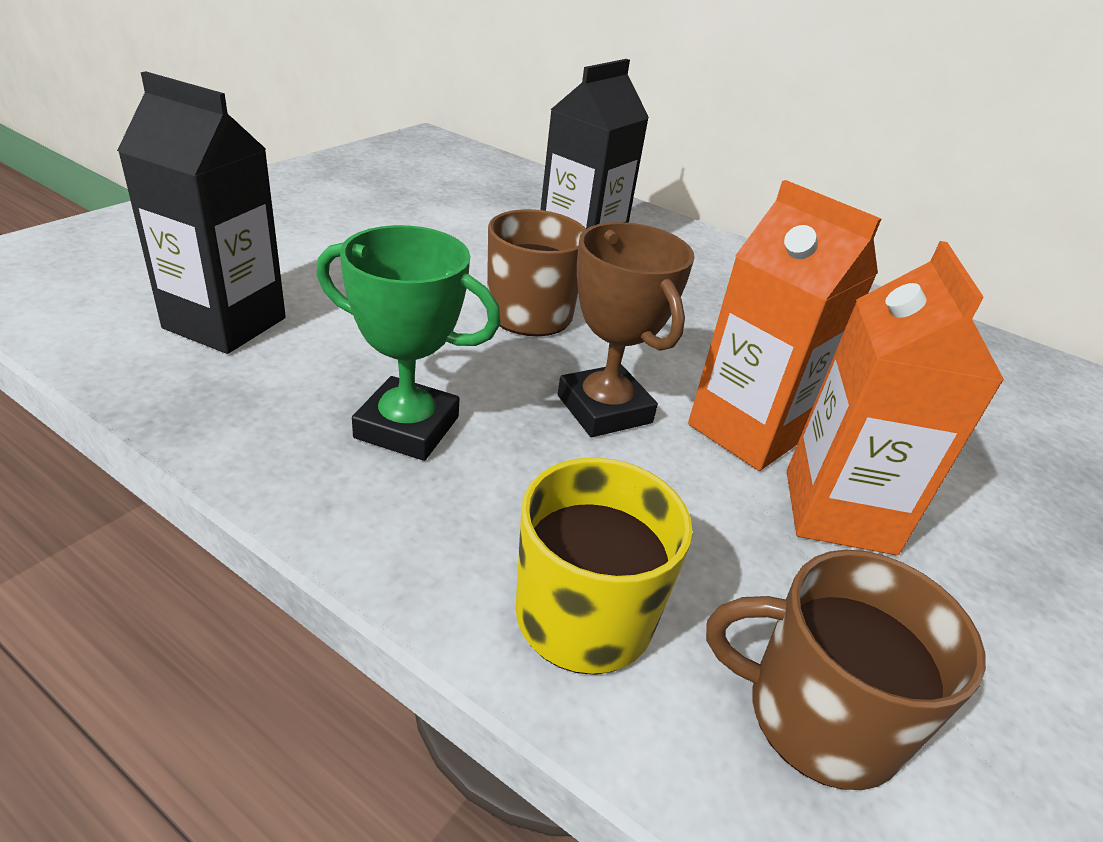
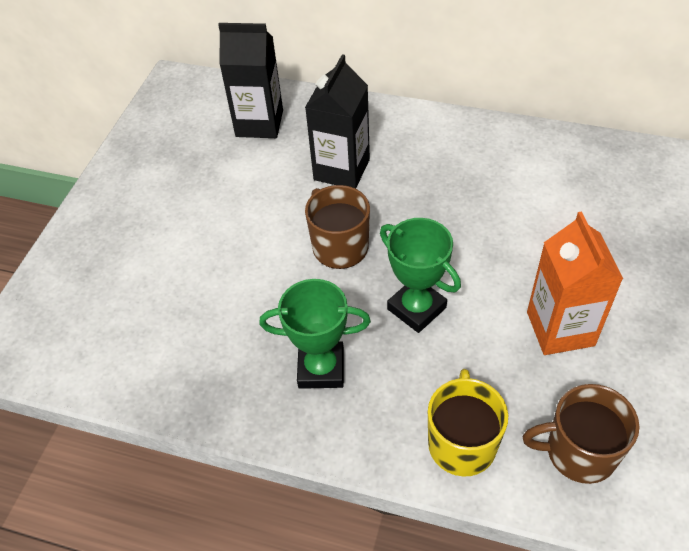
camera: 10 degrees left, 15 degrees up
black carton [117,71,286,354] -> black carton moved to [218,23,283,138]
brown trophy [558,222,694,437] -> green trophy [380,218,461,333]
orange carton [688,180,881,471] -> none

